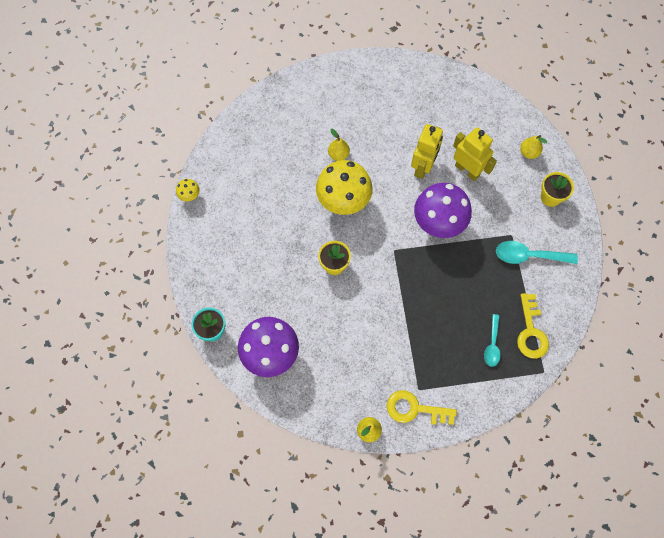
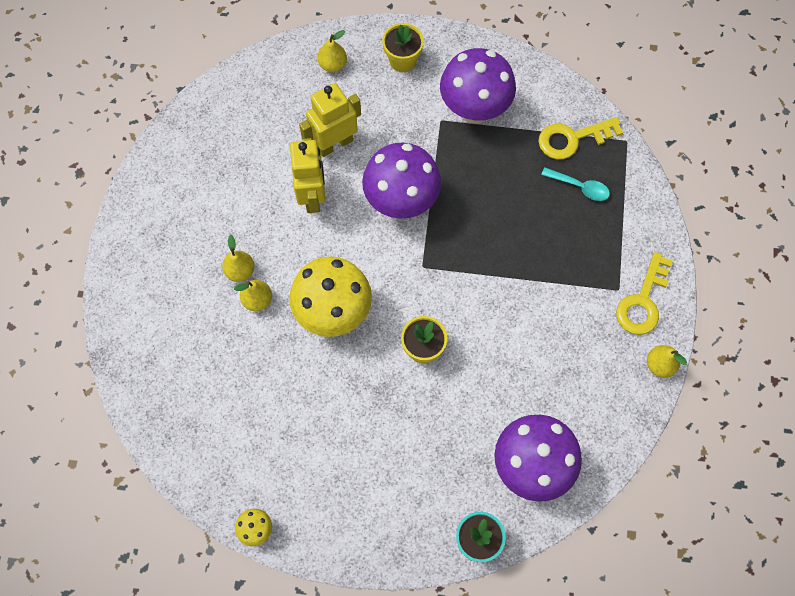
camera: 75 degrees left, 0 degrees up
yellow robot [411,124,443,179] -> yellow robot turned 45 degrees clockwise [290,138,326,213]
turquoise spoon [496,241,578,264] -> purple mushroom [440,48,516,124]
yellow key [517,293,549,359] -> yellow key turned 150 degrees clockwise [538,117,623,159]
none -> yellow pear [222,235,255,282]

